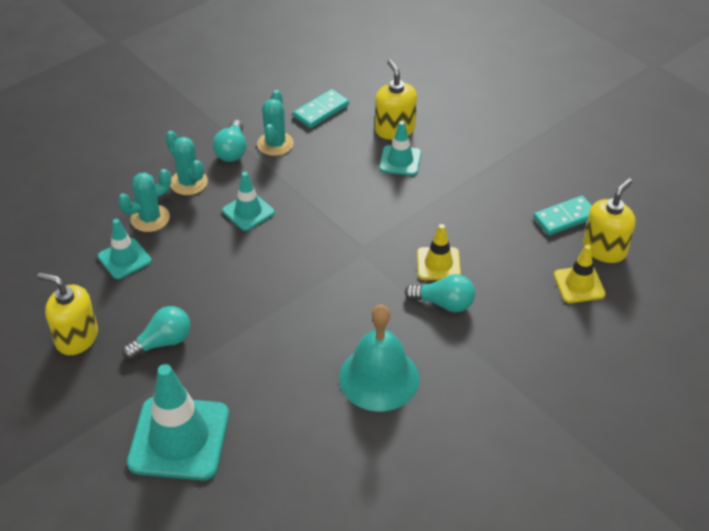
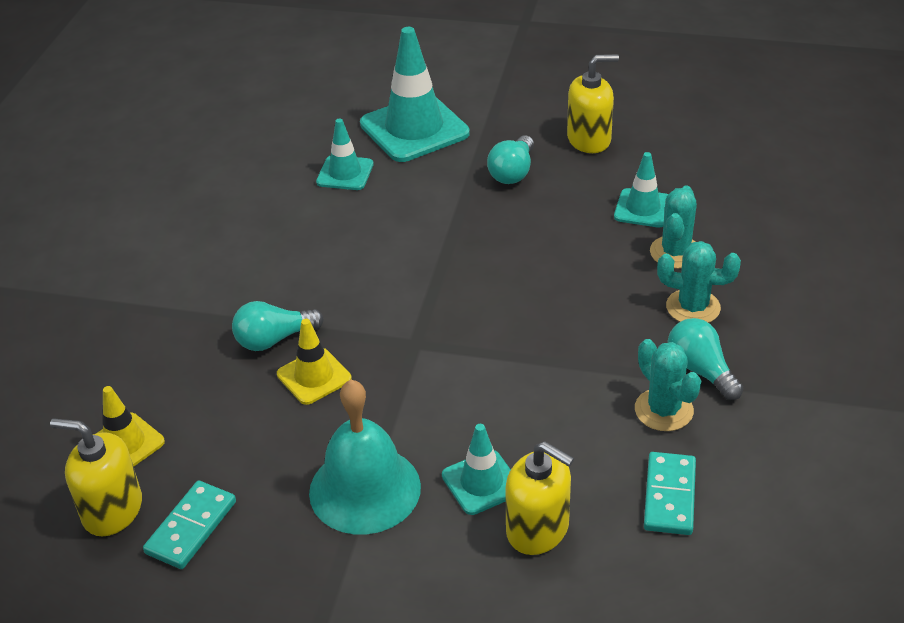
camera: 145 degrees right, 5 degrees down
turquoise traffic cone [222,172,275,231] -> turquoise traffic cone moved to [316,119,374,190]
turquoise bell [339,305,419,411] -> turquoise bell moved to [309,380,421,535]
yellow soap dispenser [583,178,636,263] -> yellow soap dispenser turned 105 degrees clockwise [50,418,142,536]

